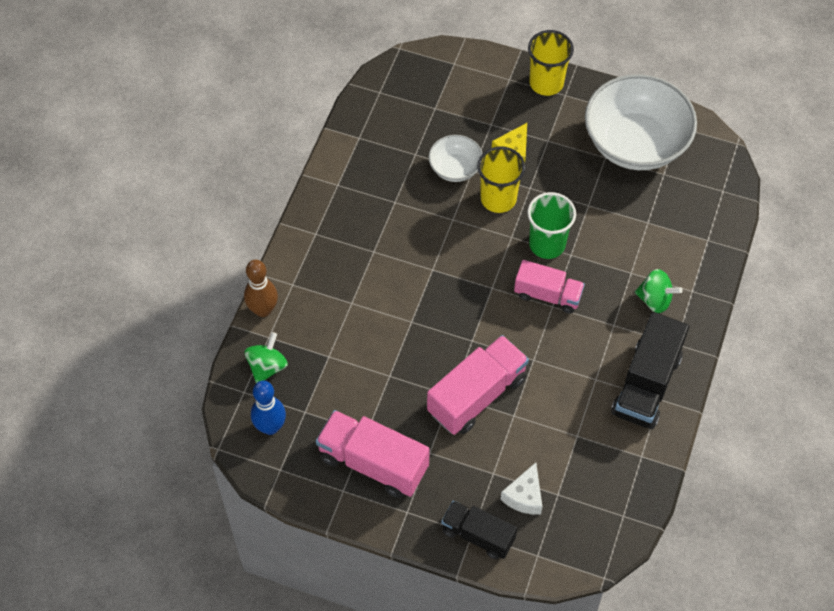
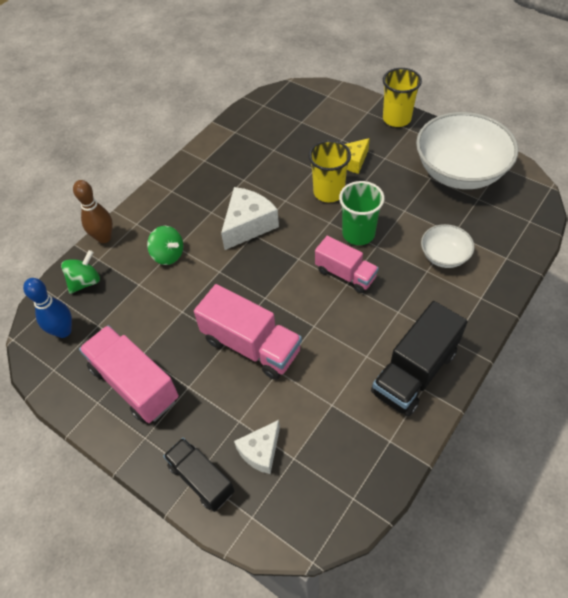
camera: 20 degrees right, 5 degrees down
pink truck [427,335,529,435] -> pink truck turned 60 degrees clockwise [194,284,302,380]
white bowl [429,135,483,182] -> white bowl moved to [421,224,474,268]
green spinning top [635,269,683,313] -> green spinning top moved to [147,226,183,265]
none -> white cheese [221,187,279,250]

